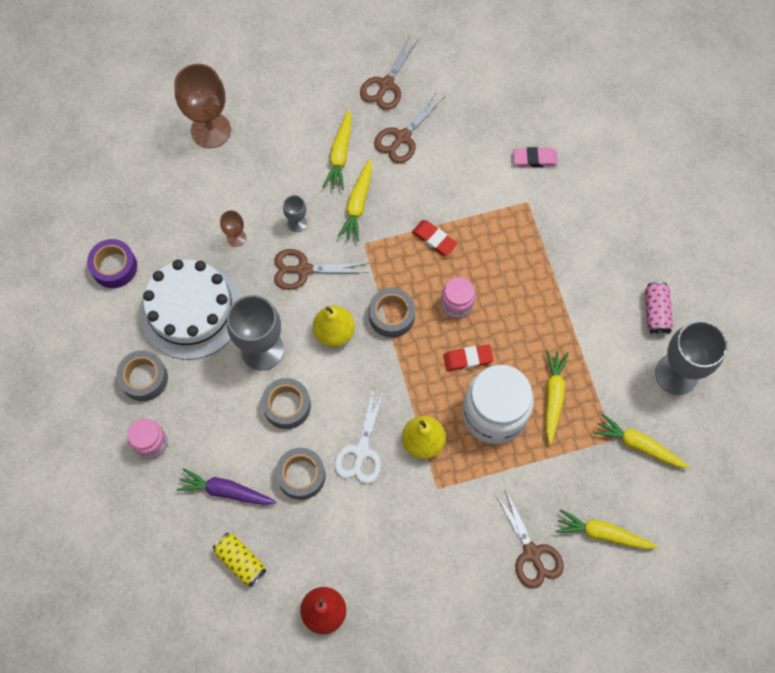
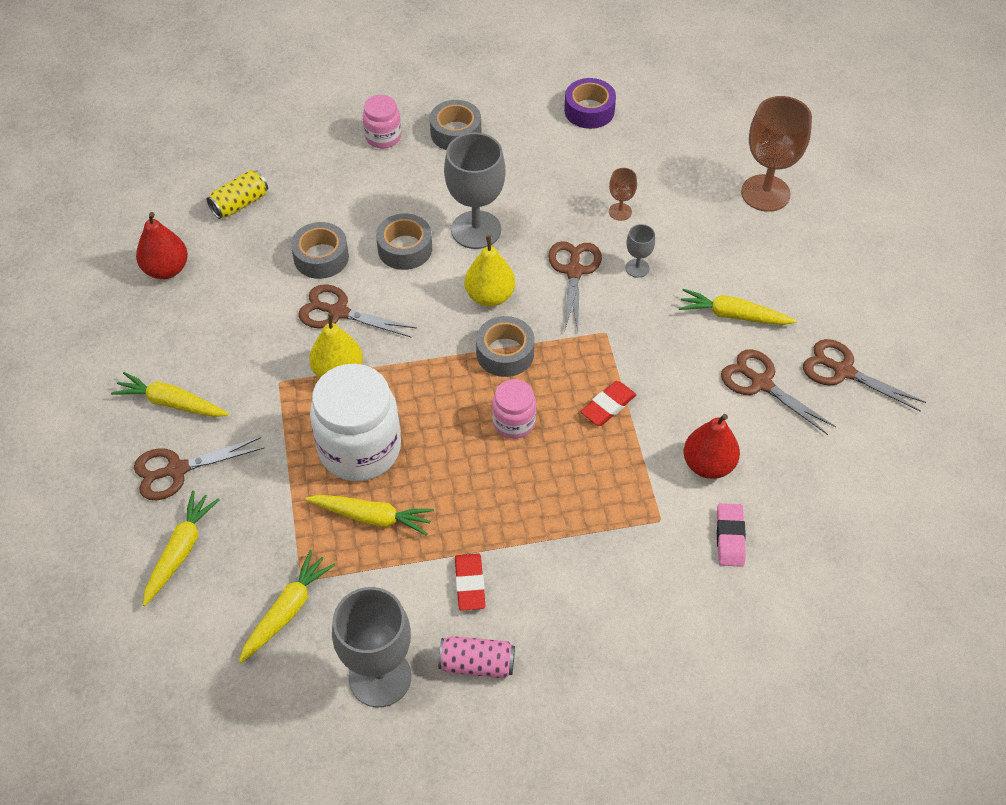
camera: 95 degrees right, 15 degrees down
white cake [140,260,241,360] -> none
purple carrot [177,468,277,505] -> none
white scissors [334,386,384,484] -> brown scissors [298,284,417,338]
yellow carrot [338,159,372,241] -> yellow carrot moved to [111,372,229,417]
red eraser [443,344,494,371] -> red eraser moved to [455,553,486,611]
none -> red pear [684,414,740,479]

